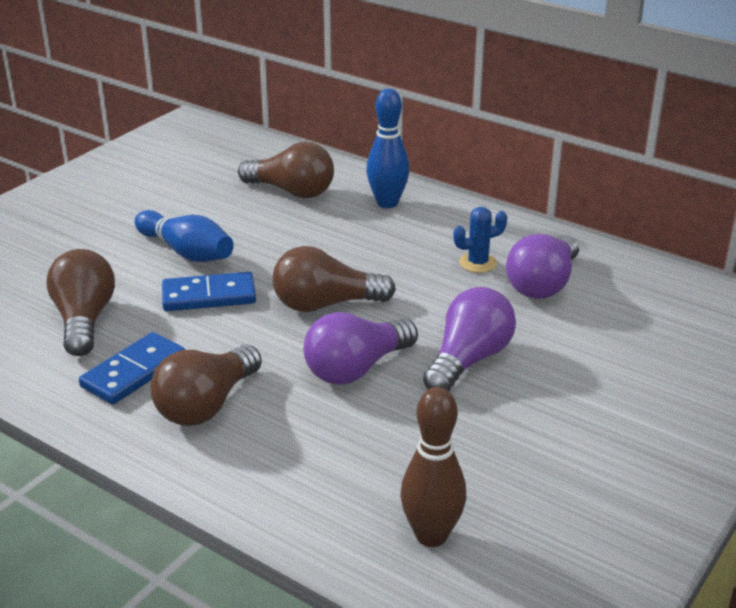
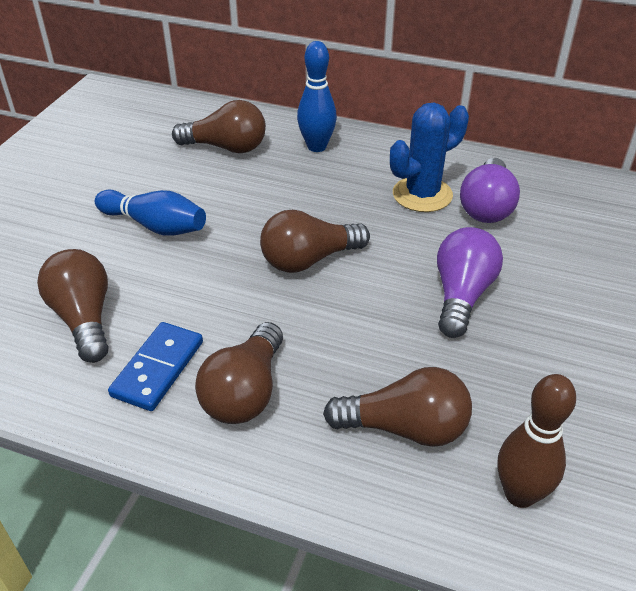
camera: 15 degrees left, 10 degrees up
blue domino [162,272,256,311] -> none
purple light bulb [304,312,418,385] -> none
blue cactus [454,207,507,273] -> blue cactus [390,103,469,212], size x1.77
none -> brown light bulb [323,367,472,447]

